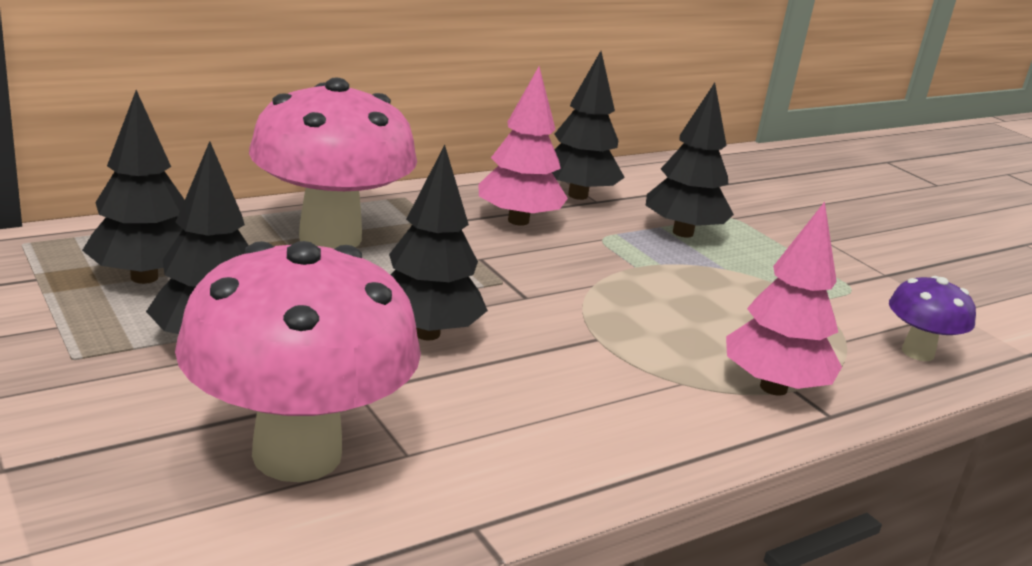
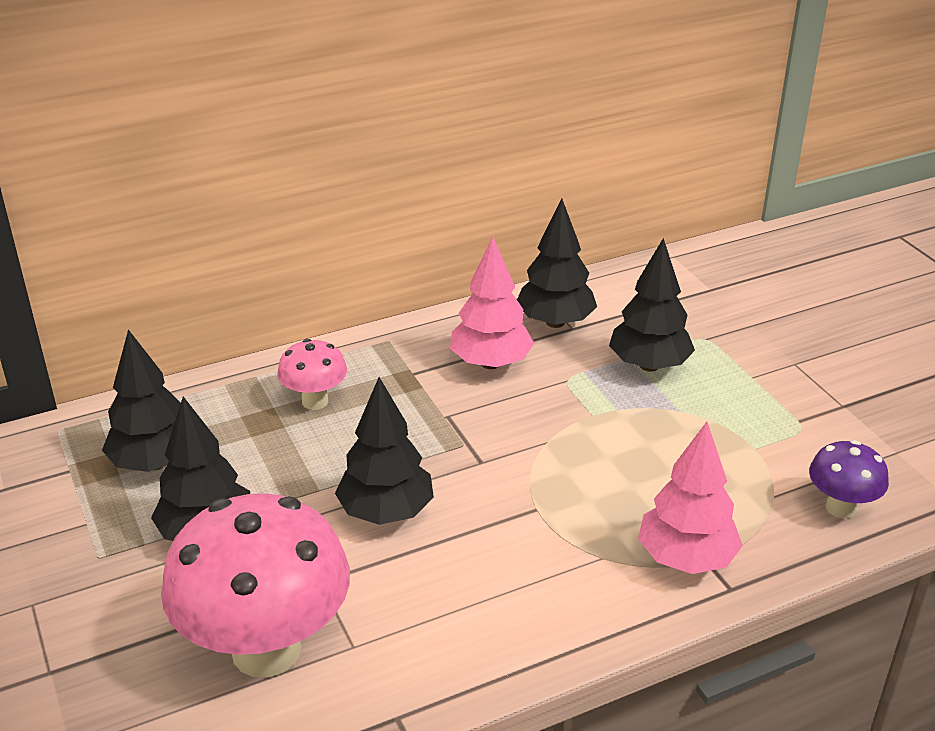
camera: 10 degrees right, 10 degrees up
pink mushroom [249,78,417,249] -> pink mushroom [277,339,347,410], size x0.48

